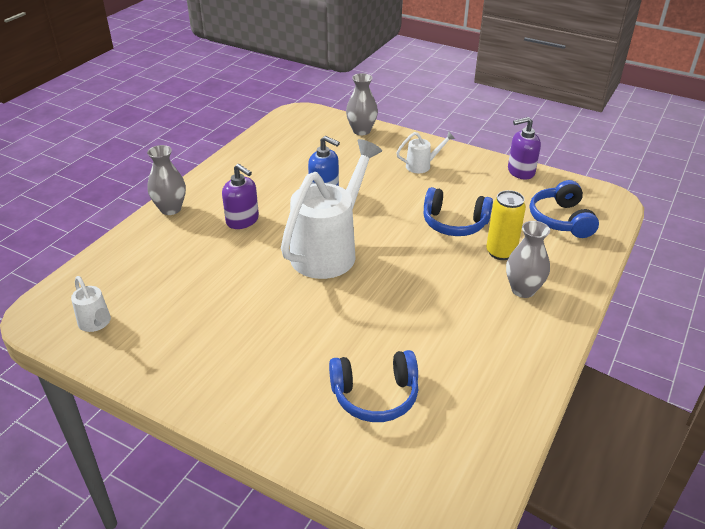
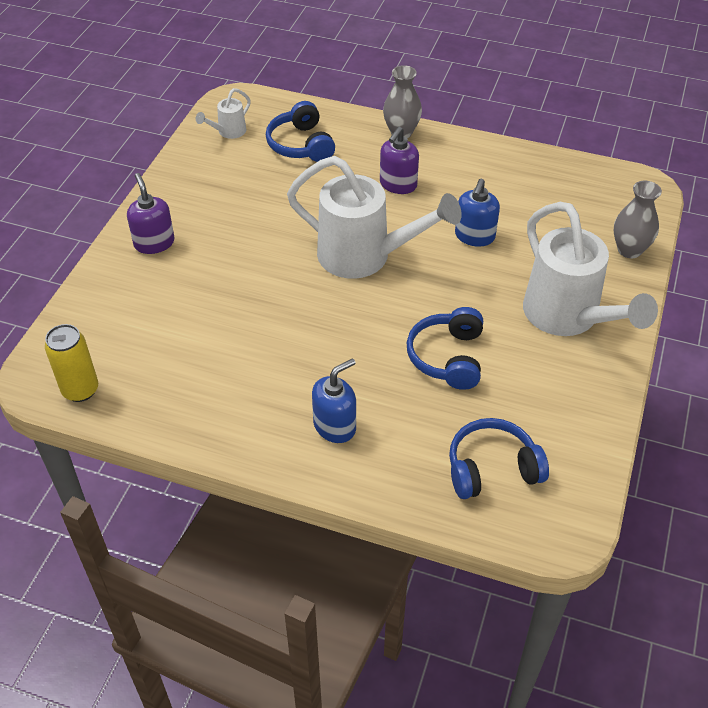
camera: 80 degrees right, 10 degrees up
blue headphones [329,350,418,422] -> blue headphones moved to [266,101,335,162]
white watering can [396,131,455,173] -> white watering can [523,202,658,336], size x2.27
yellow can [486,190,526,260] -> yellow can moved to [45,324,98,402]
grey vase [506,221,550,298] -> blue soap dispenser [312,358,356,443]
purple soap dispenser [508,117,541,180] -> purple soap dispenser moved to [127,173,175,254]

